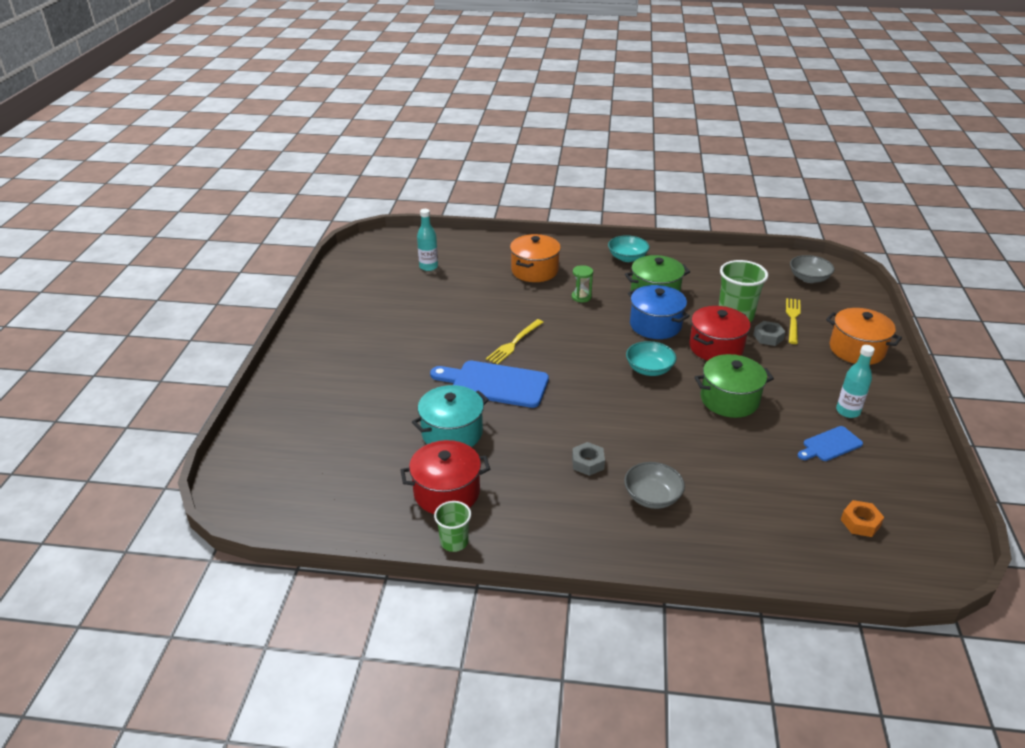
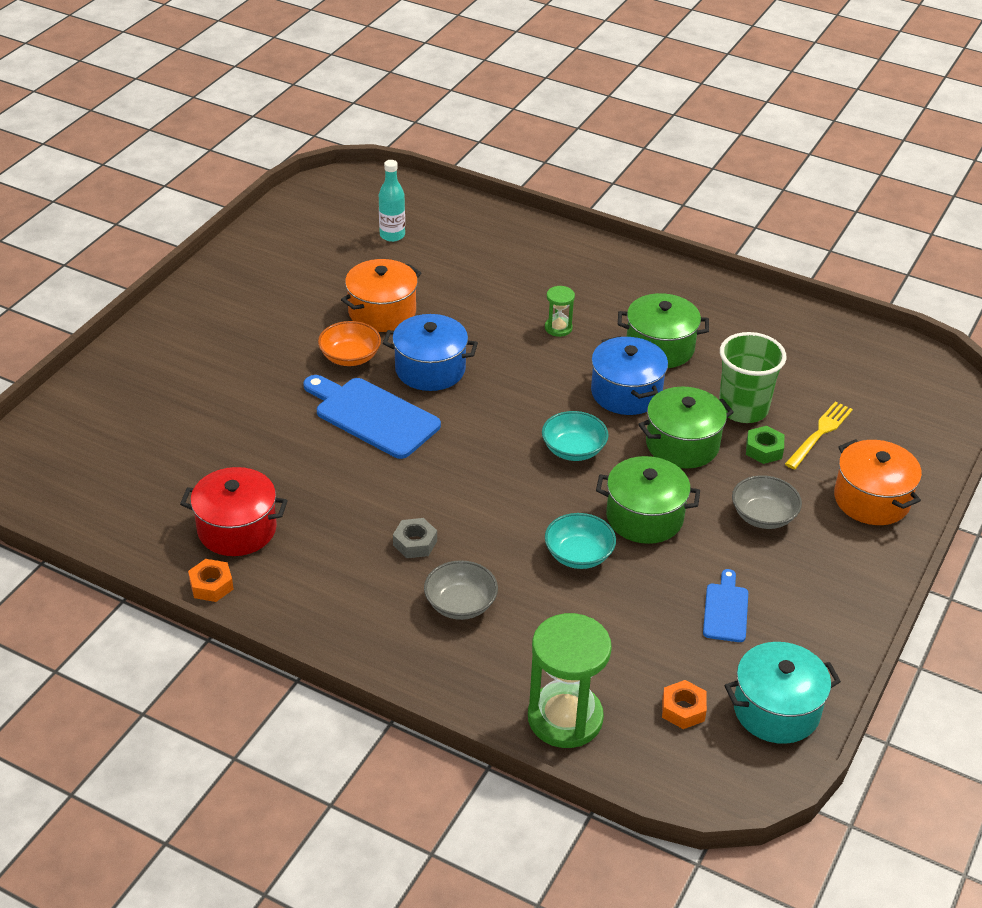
camera: 20 degrees right, 5 degrees up
turquoise pot [412,385,489,447] -> turquoise pot moved to [724,642,841,744]
green cup [434,501,471,552] -> orange nut [188,559,233,602]
yellow fork [486,319,544,365] -> blue pot [383,314,478,391]
orange pot [510,234,561,282] -> orange pot moved to [341,259,421,332]
turquoise bowl [608,235,650,262] -> turquoise bowl moved to [545,513,616,569]
red pot [689,306,751,361] -> green pot [638,386,734,469]
grey nut [753,321,786,346] -> green nut [746,426,784,464]
grey bowl [790,255,835,283] -> grey bowl moved to [732,475,802,529]
blue cutting board [798,426,863,461] -> blue cutting board turned 105 degrees clockwise [703,569,748,642]
turquoise bottle [836,345,875,418] -> none
none -> orange bowl [318,321,381,366]
none -> green hourglass [528,613,612,748]

